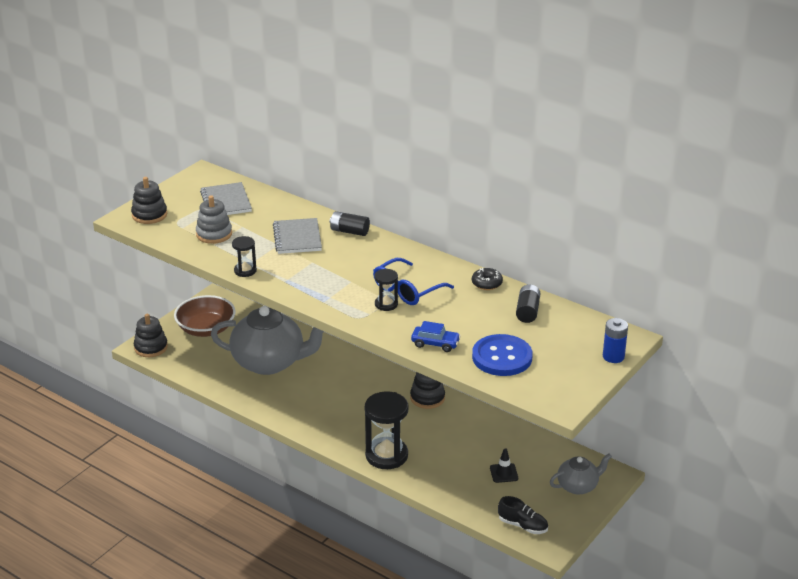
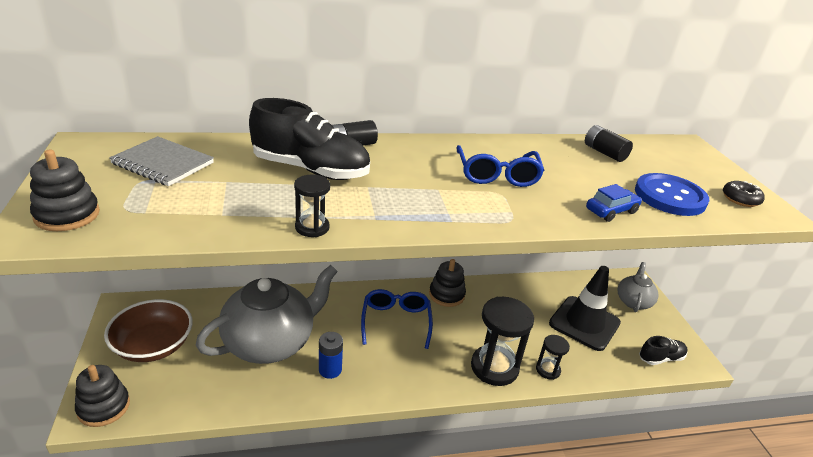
camera: 50 degrees left, 0 degrees up
grey stacking toy [196,195,232,244] -> none
grey notebook [273,218,322,254] -> black shoe [249,98,370,180]
black hourglass [374,269,398,311] -> black hourglass moved to [536,335,570,380]
black donut [472,268,503,290] -> black donut moved to [723,181,765,207]
black traffic cone [490,448,518,483] -> black traffic cone [549,266,621,351], size x2.27
blue battery [603,318,628,363] -> blue battery moved to [319,332,343,379]
none -> blue glasses [361,289,433,349]

